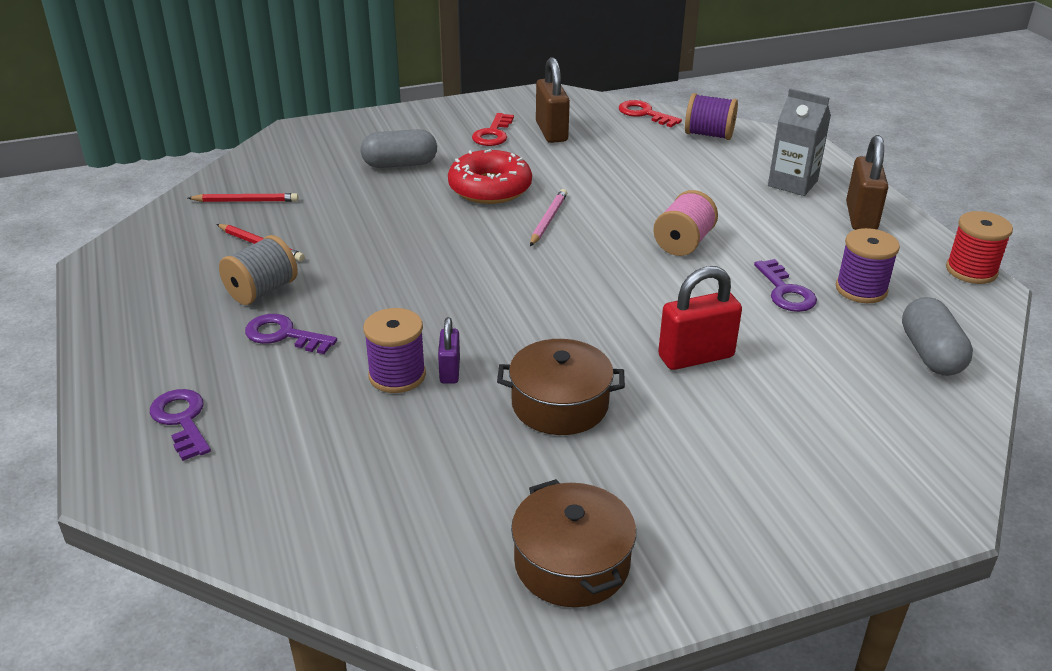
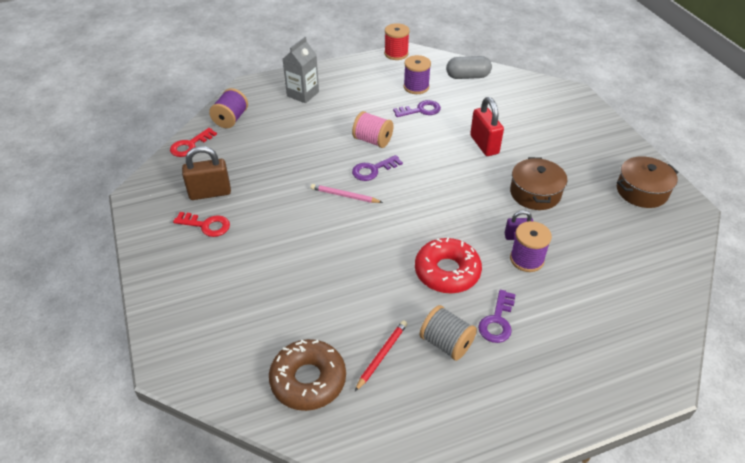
camera: 90 degrees left, 10 degrees up
purple key [150,389,211,461] -> purple key moved to [352,155,403,181]
red pencil [188,193,299,202] -> brown donut [269,339,346,411]
grey capsule [361,129,437,168] -> none
red donut [448,149,532,204] -> red donut moved to [415,237,482,293]
brown padlock [846,135,888,230] -> none

